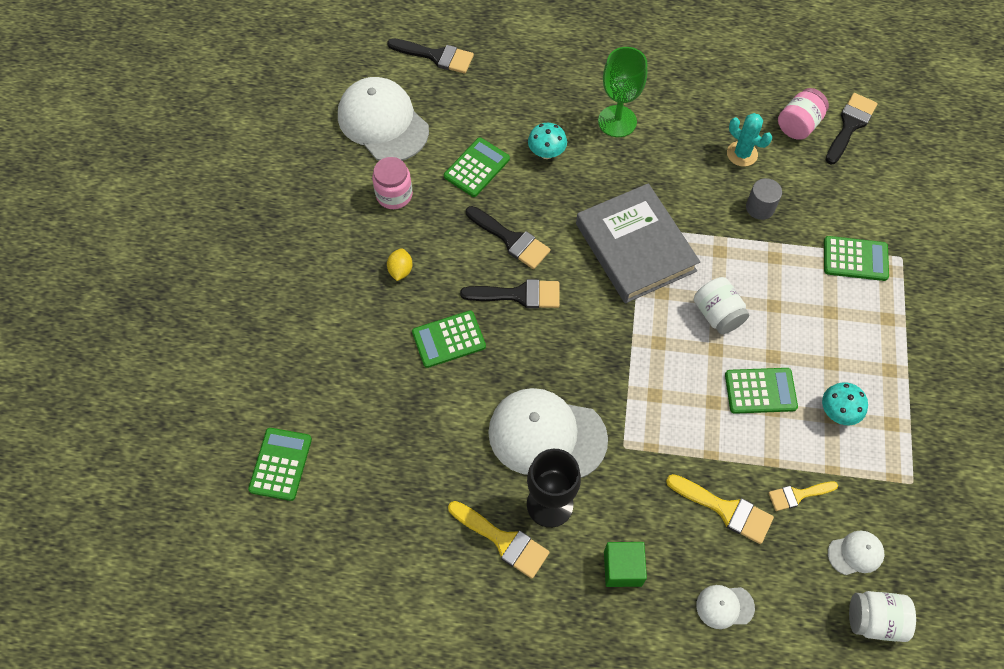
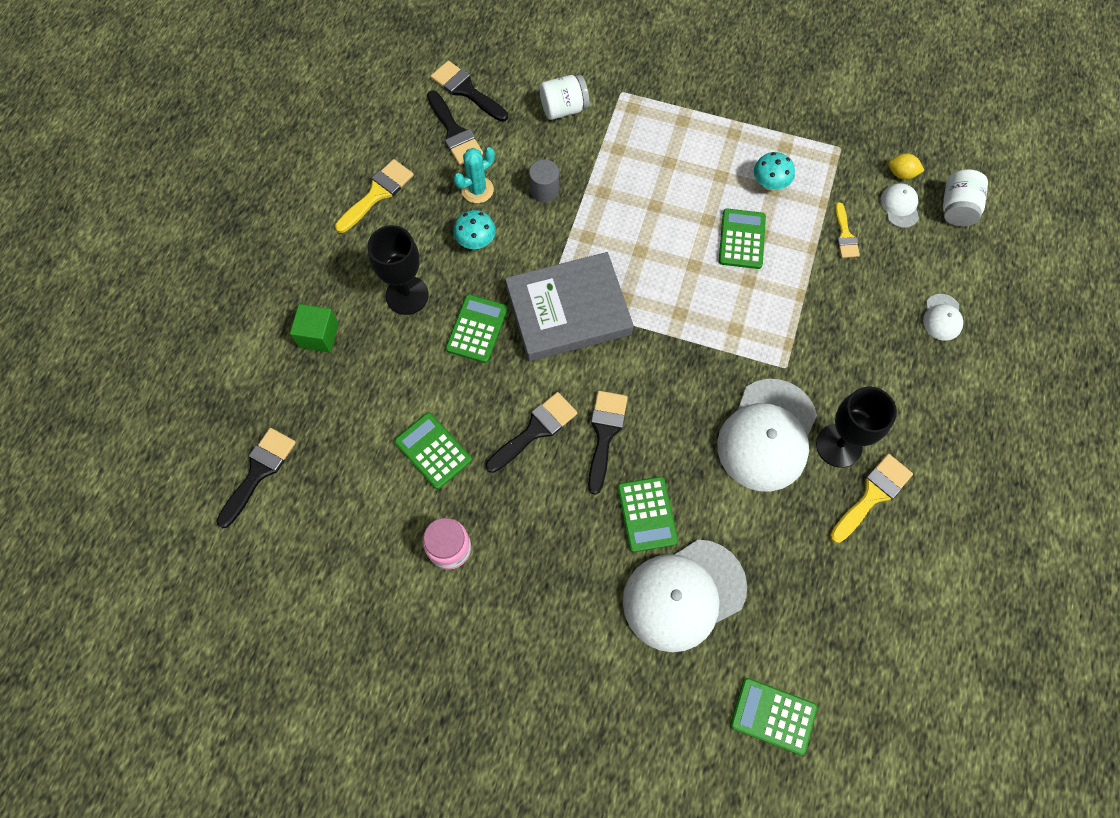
camera: 80 degrees left, 5 degrees up
white cap [338,77,429,161] -> white cap moved to [623,540,747,652]
yellow lemon [387,248,413,281] -> yellow lemon moved to [888,154,925,179]
turquoise mushroom [528,123,567,159] -> turquoise mushroom moved to [454,210,496,249]
green goblet [598,47,647,137] -> black goblet [368,225,429,315]
green cube [604,542,647,587] -> green cube moved to [290,304,339,353]
yellow brush [666,474,774,544] -> yellow brush moved to [335,159,414,233]
white jar [694,277,749,334] -> white jar moved to [540,75,589,120]
pink jar [778,88,829,140] -> black brush [427,90,483,165]
green calculator [824,236,889,281] -> green calculator moved to [446,294,508,363]

